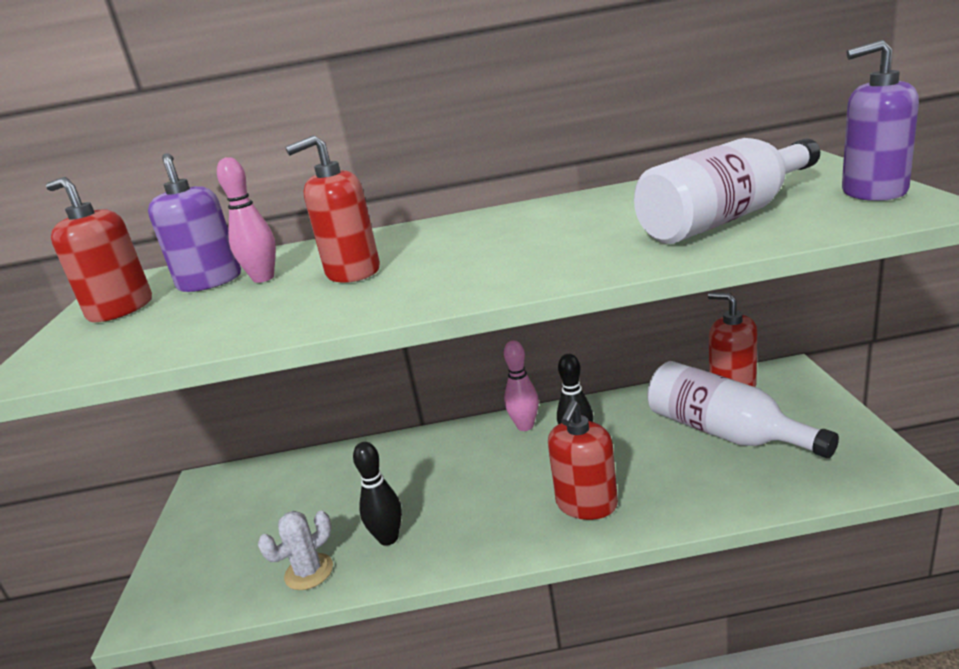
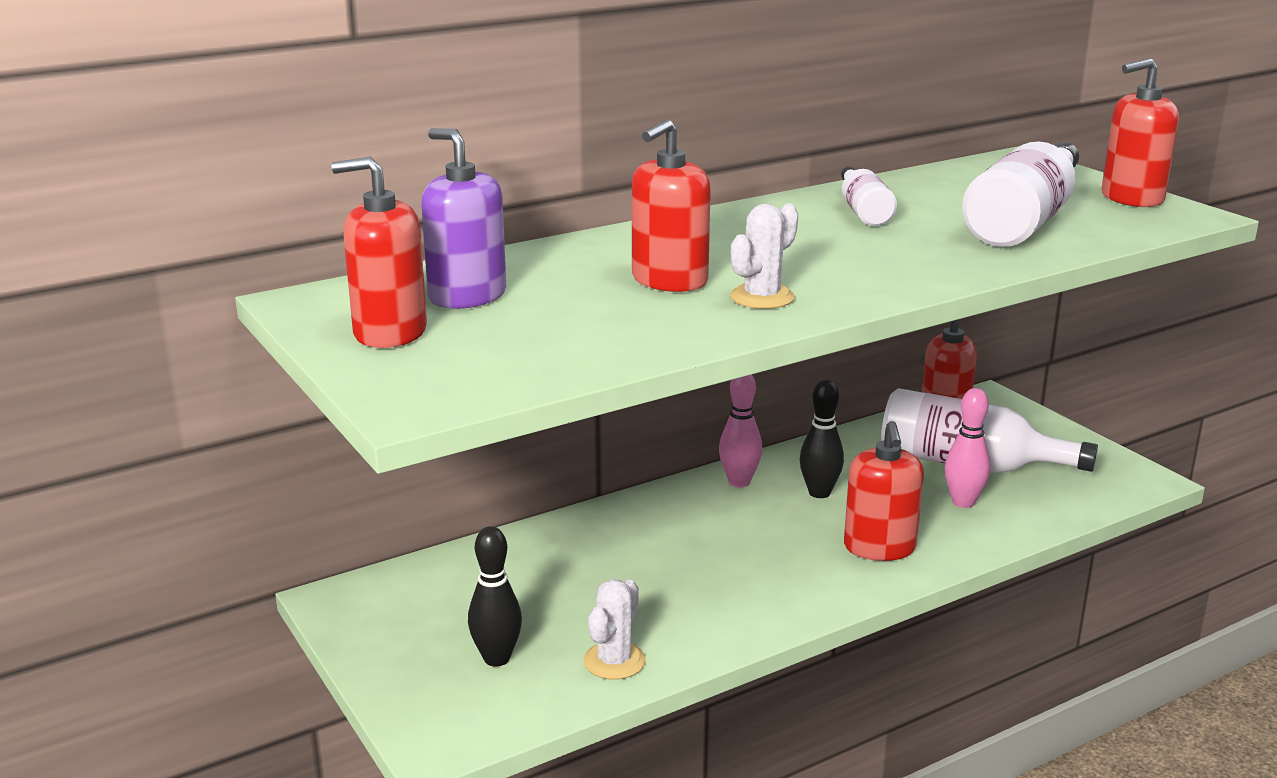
camera: 30 degrees left, 0 degrees up
pink bowling pin [217,157,276,283] -> pink bowling pin moved to [945,388,991,508]
black bowling pin [353,442,402,546] -> black bowling pin moved to [468,526,522,666]
purple soap dispenser [842,40,919,201] -> red soap dispenser [1102,58,1179,207]
none -> white cactus [730,203,798,309]
none -> white bottle [841,166,897,226]

